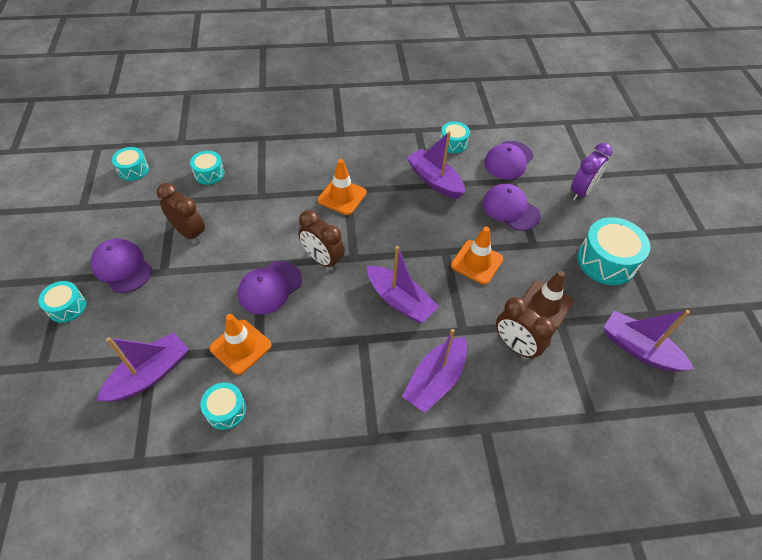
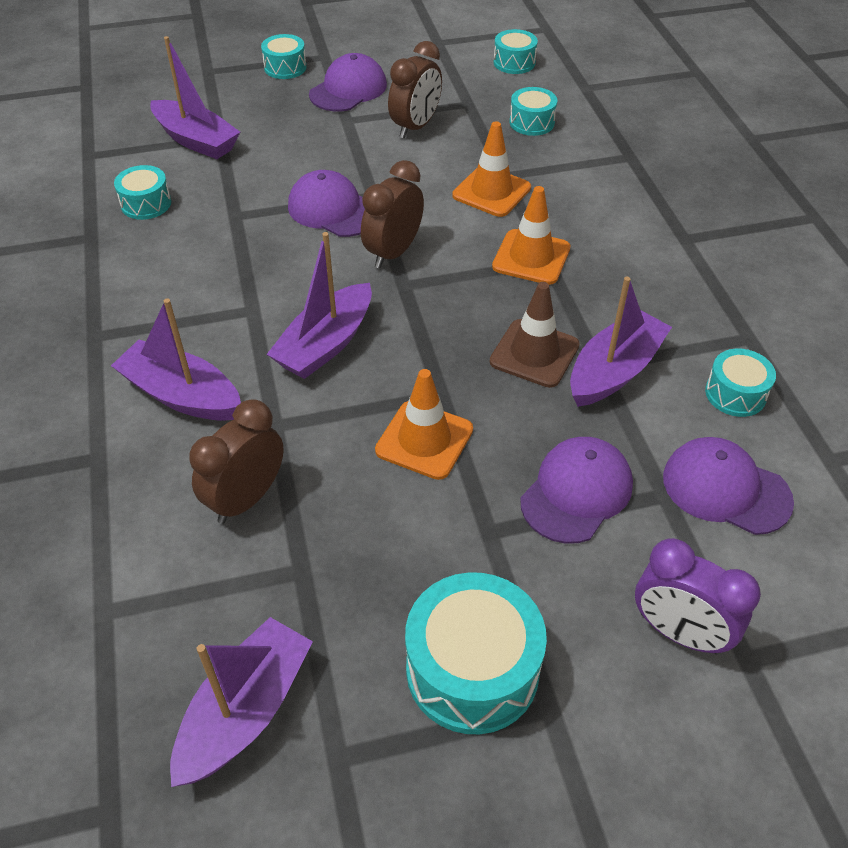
camera: 85 degrees right, 5 degrees down
orange traffic cone [209,314,272,375] -> orange traffic cone moved to [452,121,531,217]
brown traffic cone [523,271,573,330] -> brown traffic cone moved to [490,282,580,388]

